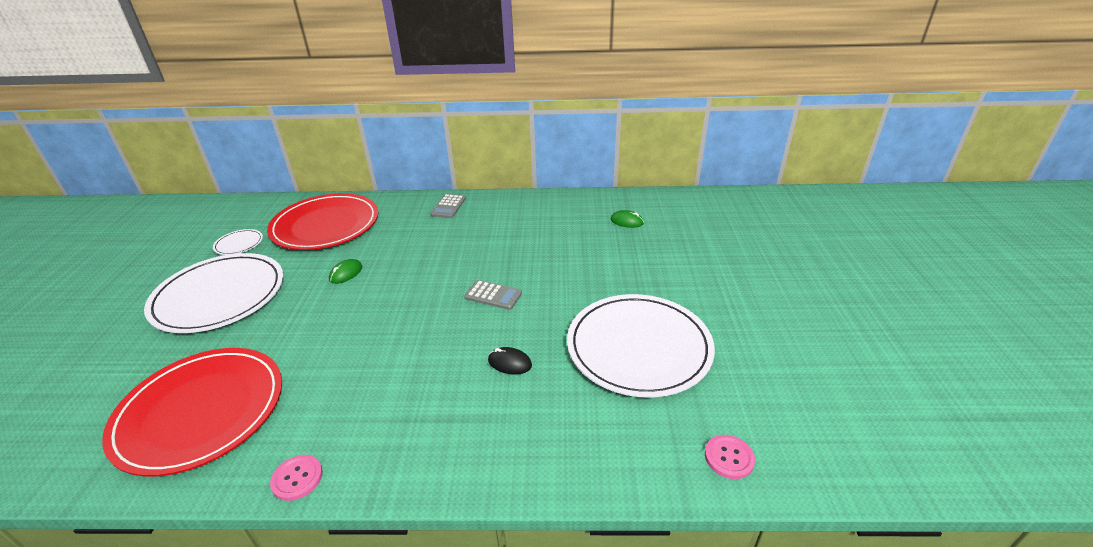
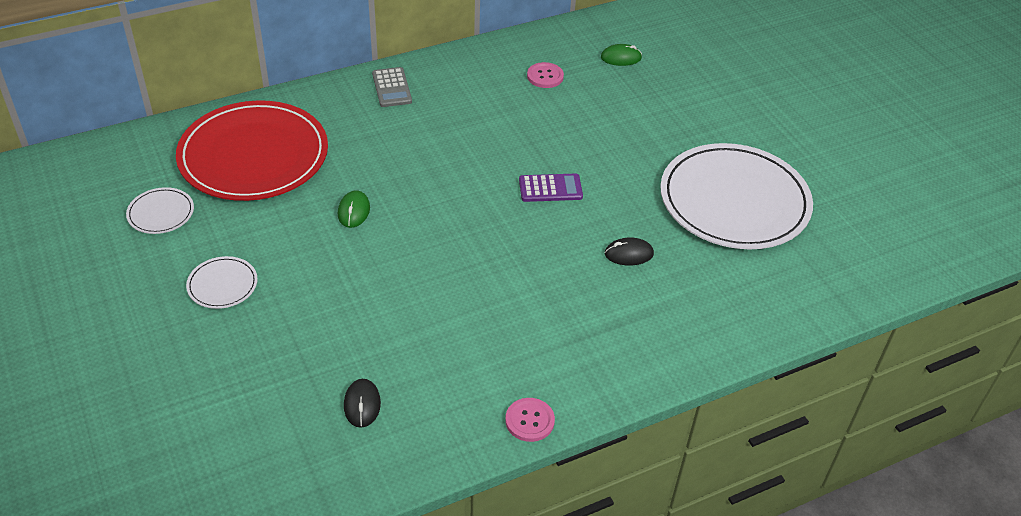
camera: 30 degrees left, 10 degrees up
red plate [102,348,282,477] -> black mouse [344,379,381,428]
white plate [144,253,284,333] -> white plate [186,256,258,309], size x0.42
grey calculator [464,280,522,310] -> purple calculator [519,173,583,202]
pink button [705,435,755,479] -> pink button moved to [527,62,564,88]

